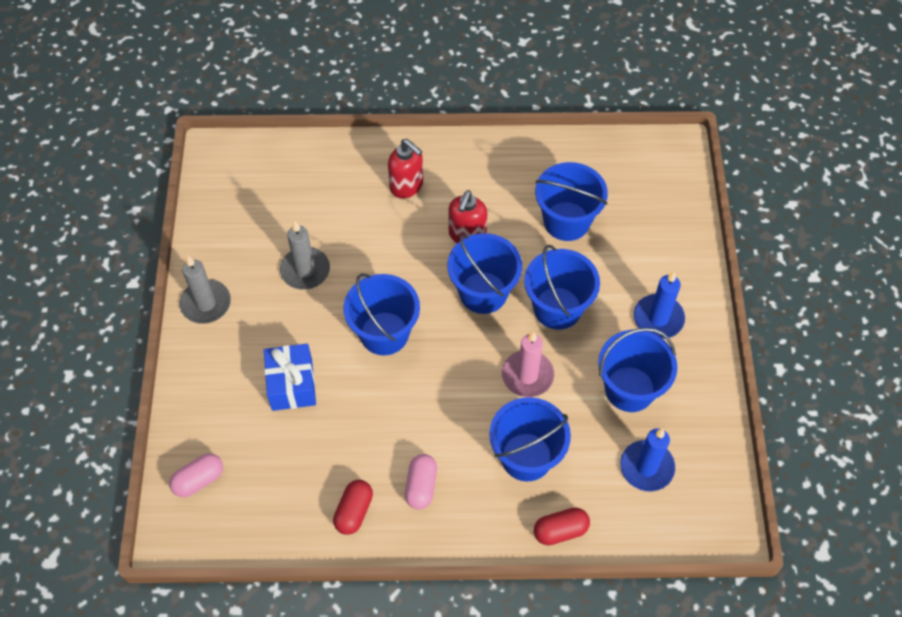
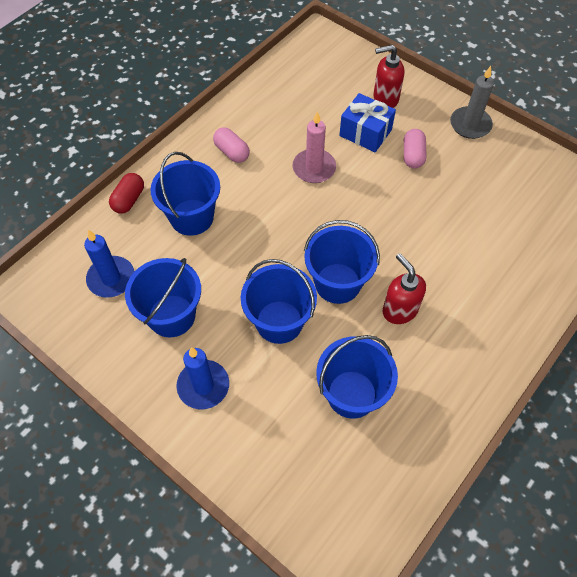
camera: 130 degrees right, 0 degrees up
pink capsule [169,453,223,497] -> pink capsule moved to [404,129,427,169]
grey candle [280,221,330,290] -> none
red capsule [333,480,373,535] -> none
blue bucket [344,273,420,355] -> none
red soap dispenser [388,139,423,198] -> red soap dispenser moved to [373,45,404,108]
pink candle [502,331,554,397] -> pink candle moved to [293,112,336,183]

